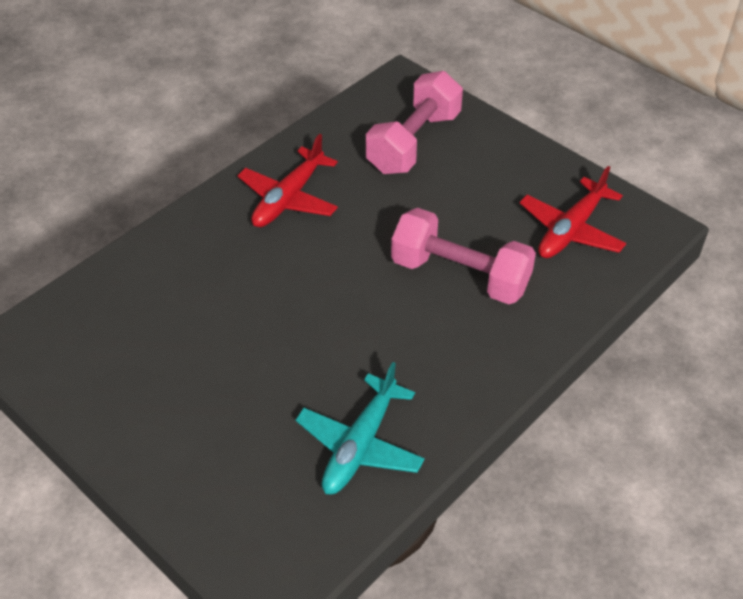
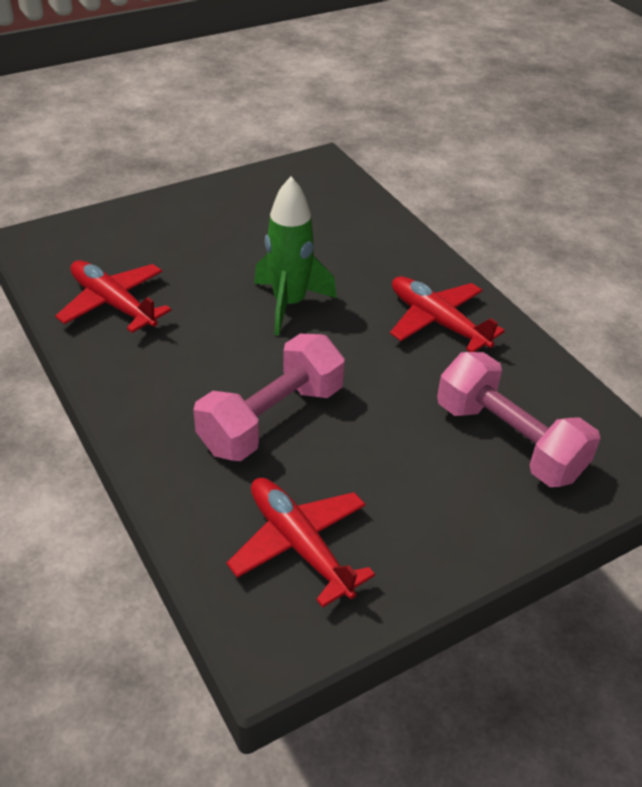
camera: 105 degrees right, 5 degrees down
turquoise plane [296,362,425,494] -> red plane [55,260,171,333]
none -> green rocket [254,176,337,336]

